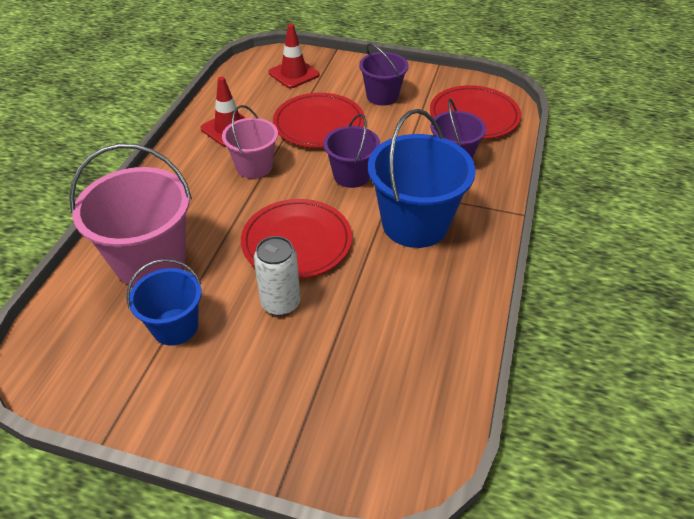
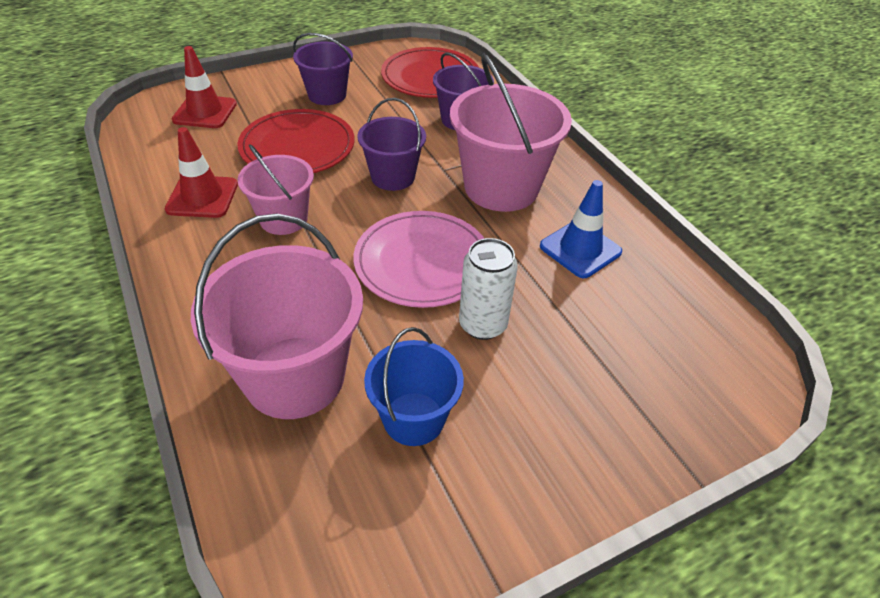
camera: 45 degrees left, 0 degrees up
red plate [241,199,352,279] -> pink plate [354,211,485,308]
blue bucket [368,109,476,248] -> pink bucket [450,54,572,212]
none -> blue traffic cone [540,180,622,278]

